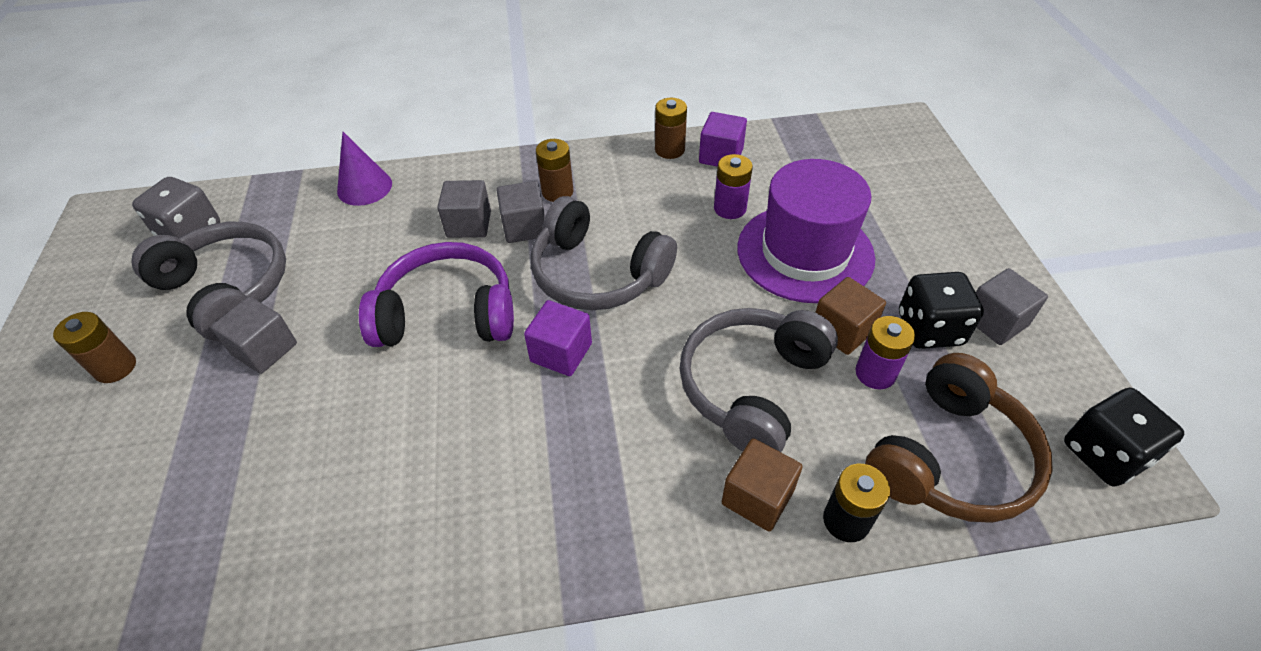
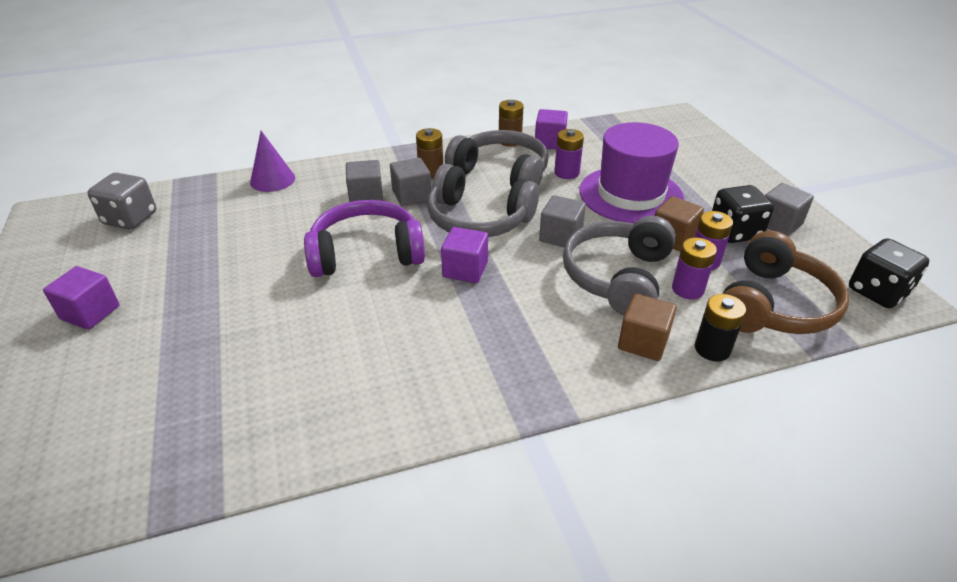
camera: 10 degrees left, 10 degrees down
brown battery [53,312,136,383] -> purple cube [43,266,120,330]
grey headphones [131,222,286,342] -> grey headphones moved to [445,130,548,187]
grey cube [211,297,297,374] -> grey cube moved to [539,195,586,248]
none -> purple battery [672,238,717,299]

